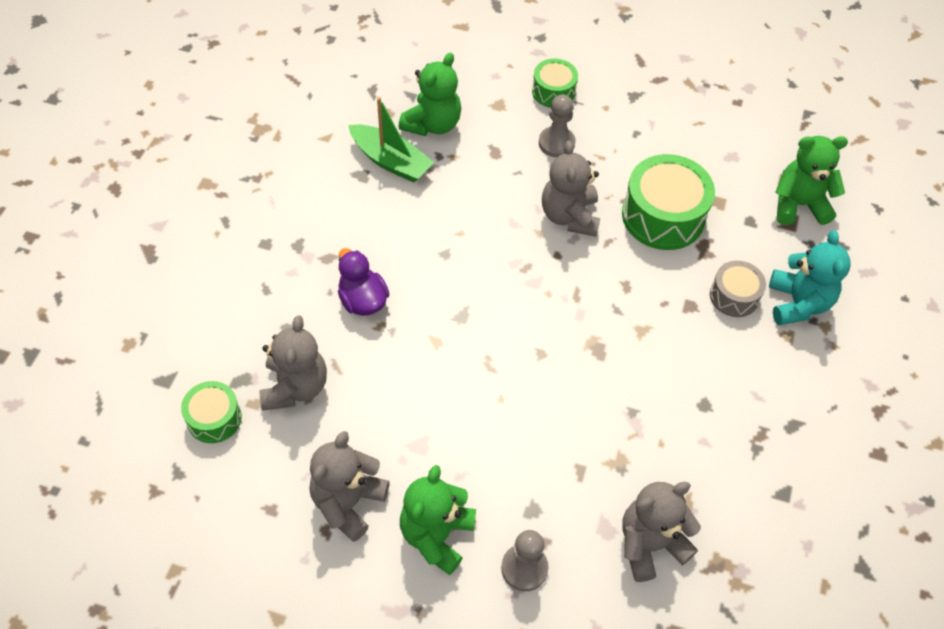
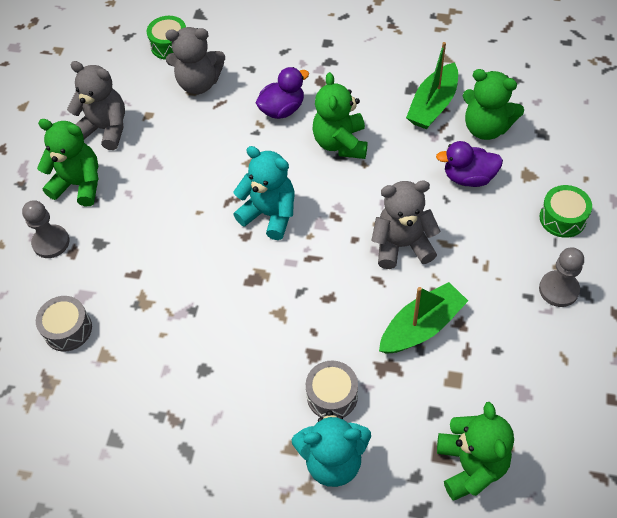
camera: 90 degrees right, 0 degrees up
grey pawn [539,94,576,157] -> grey pawn moved to [539,247,584,307]
green drum [622,154,715,250] -> green boat [379,282,468,354]
grey teddy bear [622,481,701,582] -> grey drum [36,296,92,352]
none -> turquoise teddy bear [233,146,294,240]
none -> green teddy bear [312,72,368,159]
none -> purple duck [436,141,503,187]

